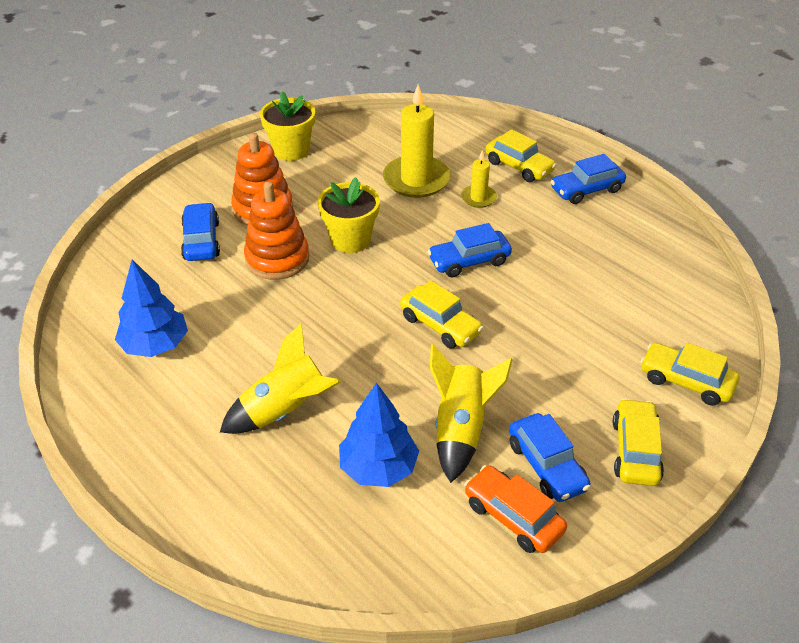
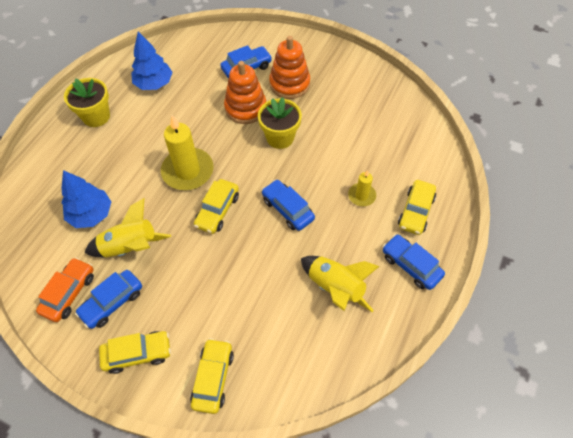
camera: 70 degrees right, 15 degrees up
yellow rocket [220,323,341,434] -> yellow rocket moved to [301,256,380,312]
yellow flower pot [260,91,315,161] -> yellow flower pot moved to [64,78,110,127]
yellow candle [383,85,450,198] -> yellow candle moved to [161,116,213,190]

